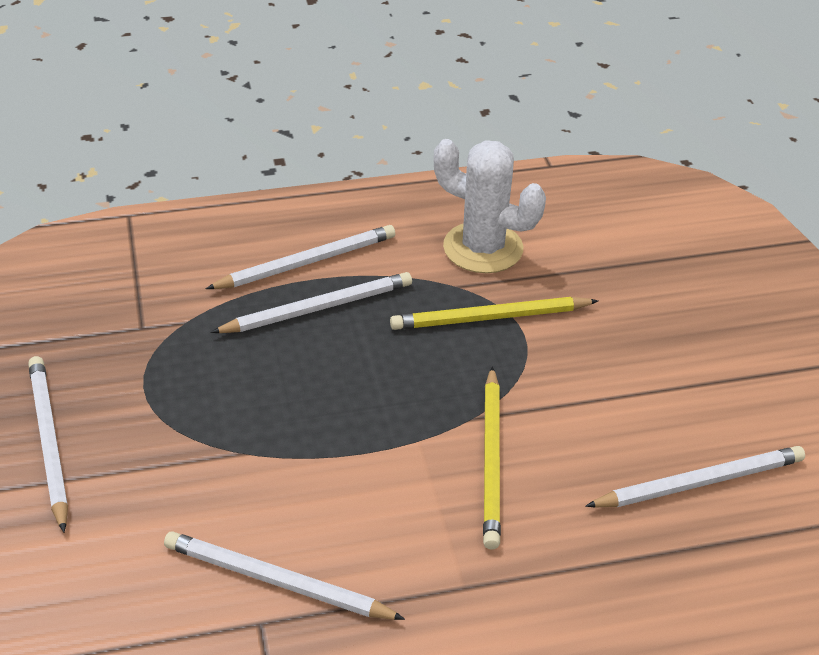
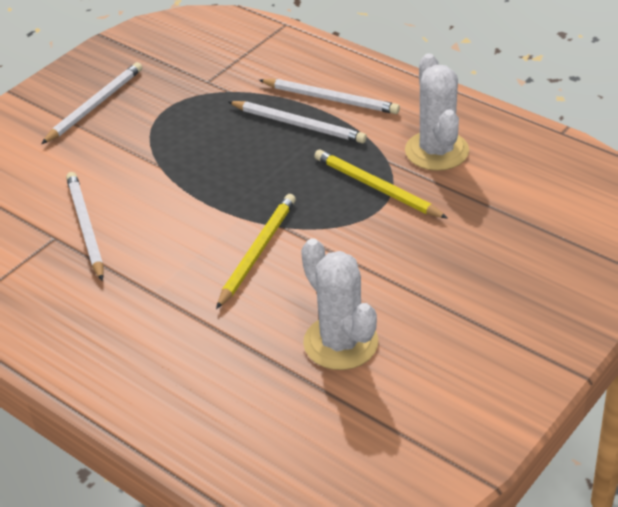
camera: 55 degrees right, 0 degrees up
yellow pencil [483,366,501,550] -> yellow pencil turned 150 degrees clockwise [216,194,296,309]
white pencil [585,446,805,507] -> white cactus [301,238,378,370]

